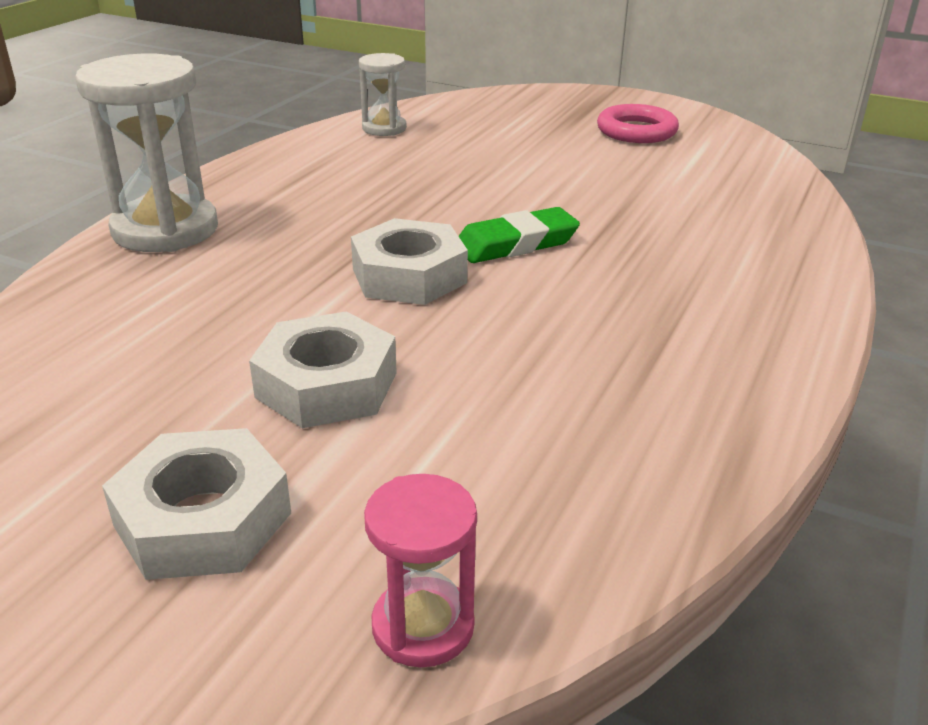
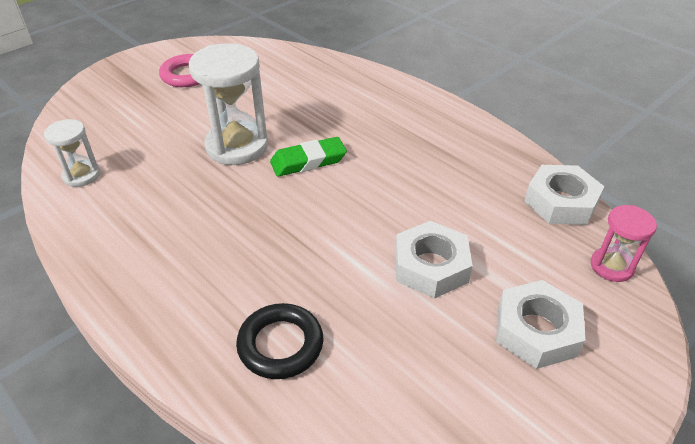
camera: 70 degrees left, 10 degrees up
white hourglass [75,54,218,252] -> white hourglass moved to [189,43,268,165]
white nut [351,218,468,305] -> white nut moved to [524,165,604,225]
green eraser [459,207,580,263] -> green eraser turned 75 degrees clockwise [270,137,347,177]
none -> black ring [236,303,323,379]

